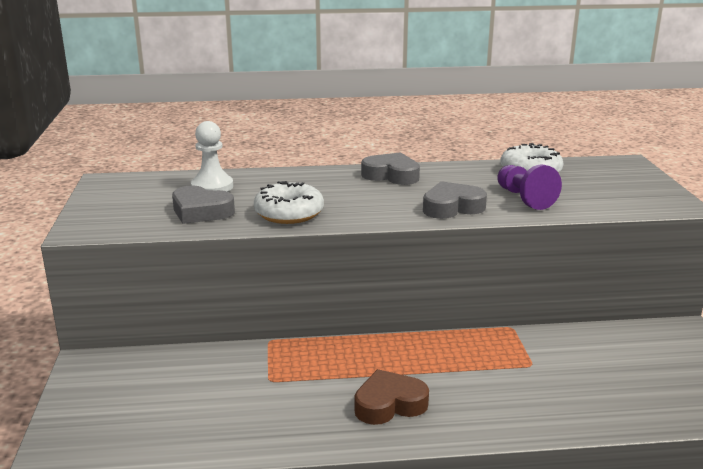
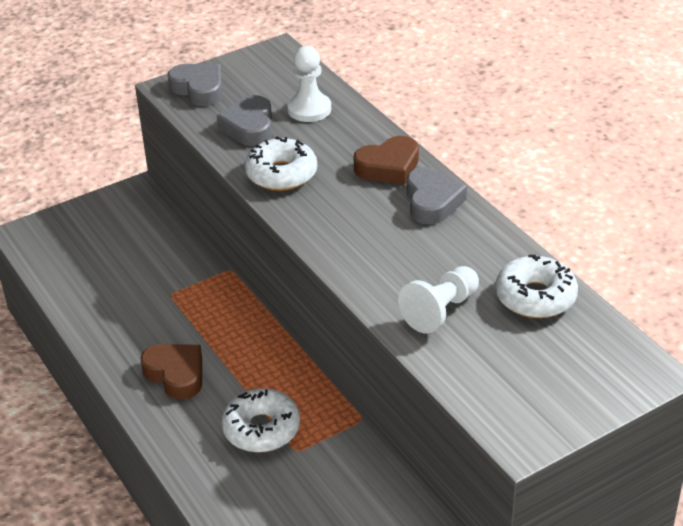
camera: 65 degrees right, 15 degrees up
grey heart [423,181,487,219] -> grey heart moved to [168,64,222,106]
purple pawn [497,165,562,210] -> white pawn [398,266,479,334]
none -> white donut [221,388,300,453]
none -> brown heart [354,136,419,185]

